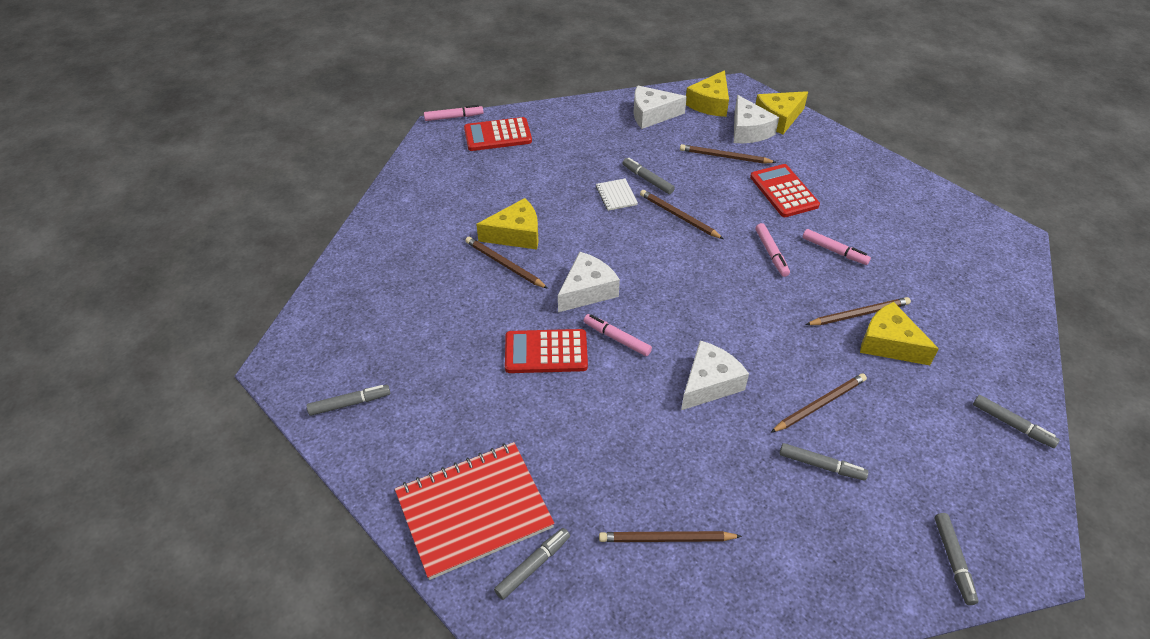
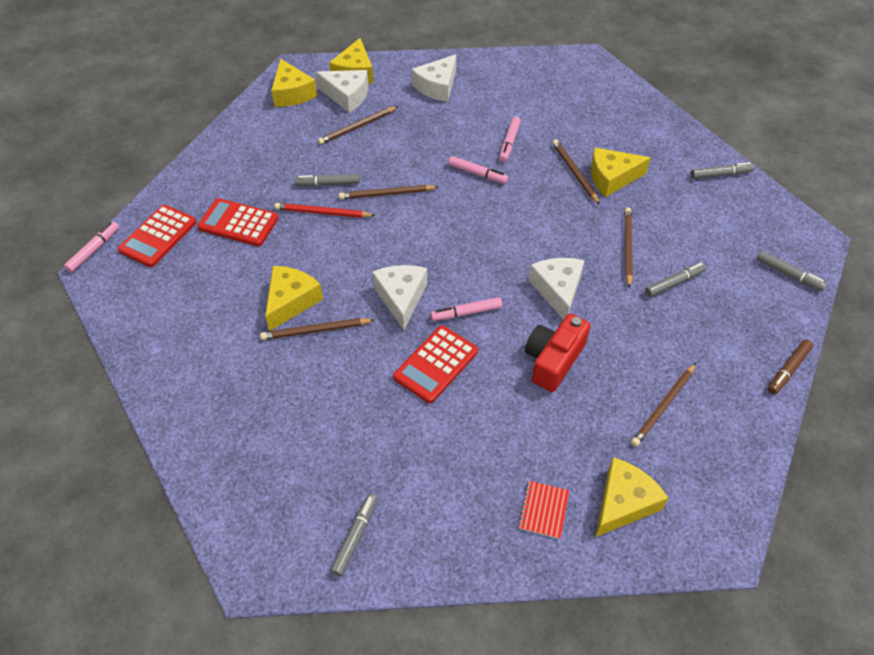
camera: 50 degrees left, 5 degrees up
red notebook [395,442,555,580] -> red notebook [518,481,569,539], size x0.42
grey marker [494,528,570,600] -> yellow cheese [596,457,668,537]
white notebook [596,179,638,211] -> red pencil [274,203,376,218]
white cheese [633,85,687,129] -> white cheese moved to [412,54,456,102]
red calculator [750,164,820,217] -> red calculator moved to [197,198,279,246]
pink marker [803,229,871,265] -> pink marker turned 120 degrees clockwise [499,117,521,162]
brown pencil [805,297,911,325] -> brown pencil turned 45 degrees counterclockwise [552,139,600,205]
none -> red camera [525,314,591,392]
none -> brown marker [768,340,813,394]

